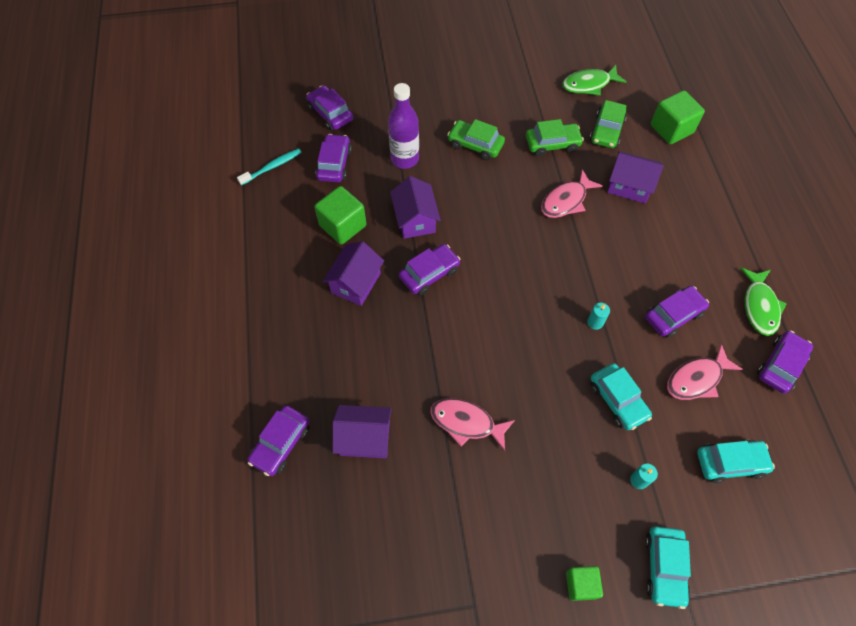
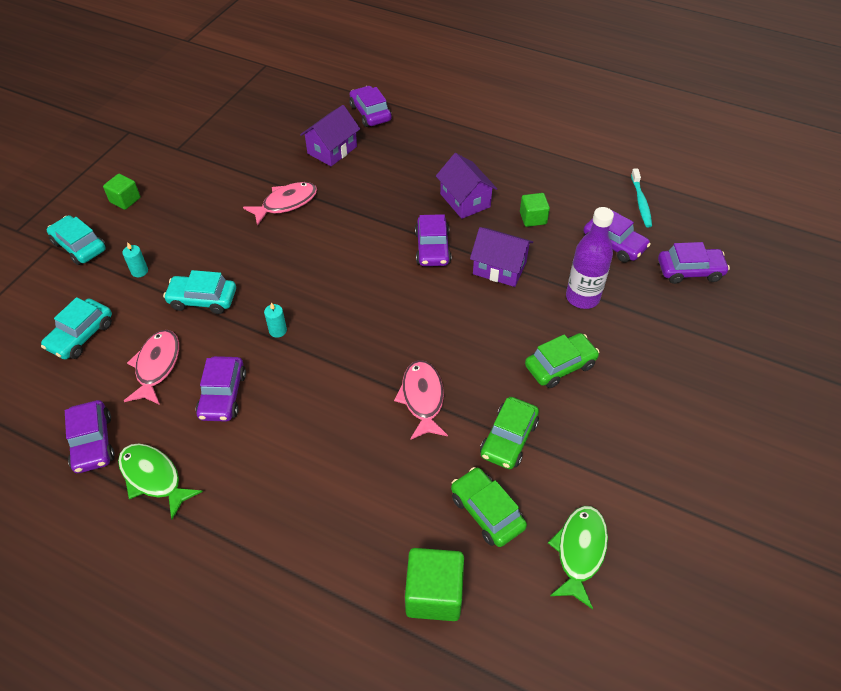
camera: 125 degrees right, 10 degrees down
green cube [314,186,366,245] -> green cube [520,193,550,227], size x0.62
purple house [607,151,664,203] -> none

